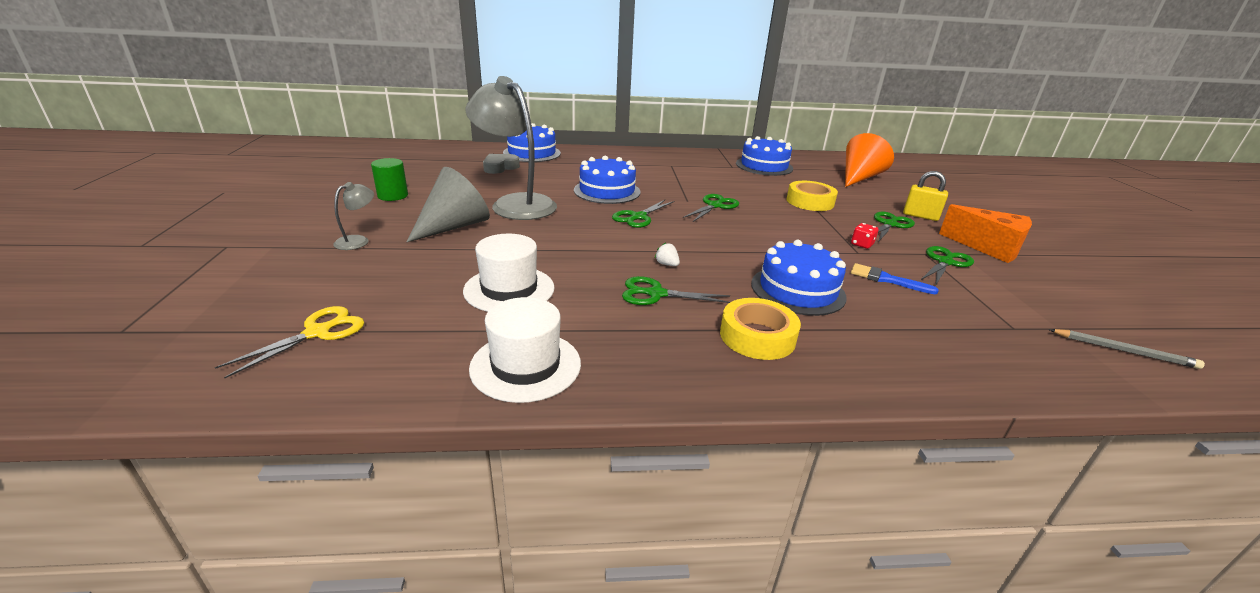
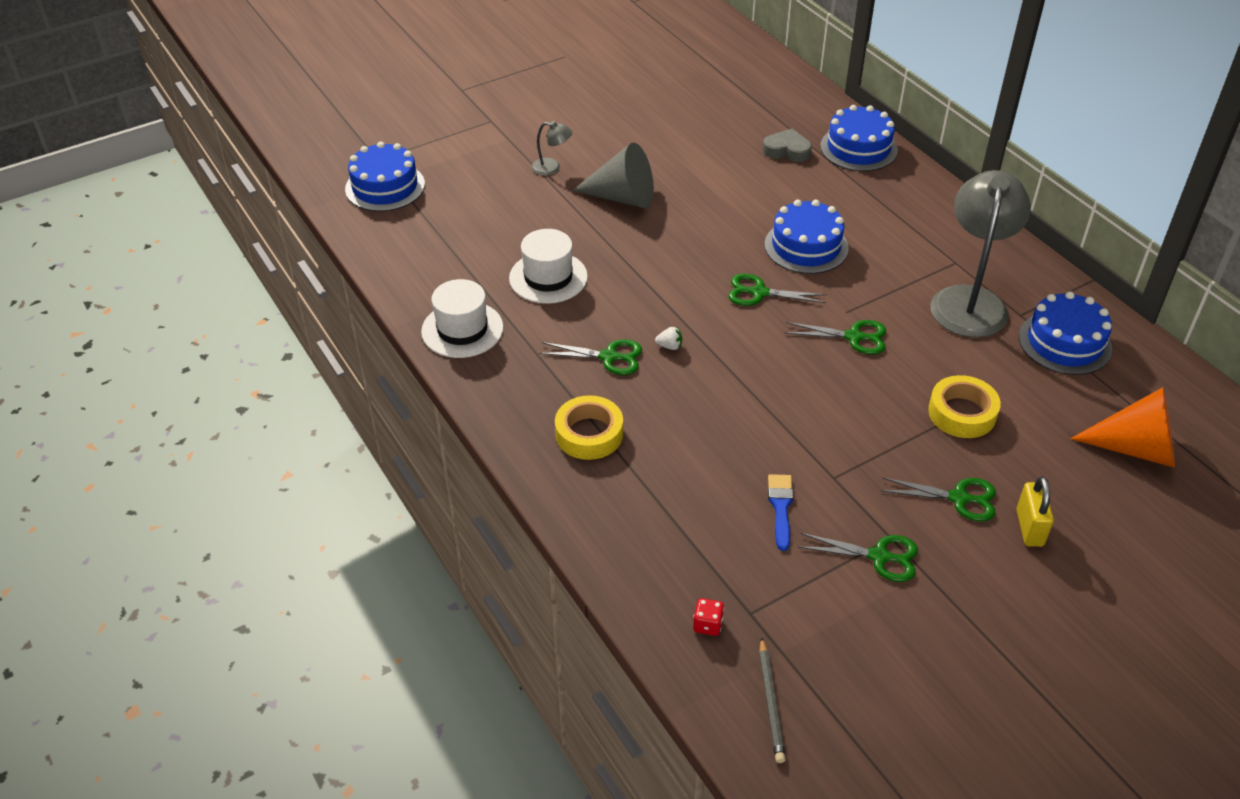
camera: 65 degrees right, 15 degrees up
yellow scissors [215,306,364,378] -> none
green cylinder [371,158,408,201] -> none
grey lamp [466,76,557,220] -> grey lamp moved to [931,170,1031,338]
green scissors [622,276,730,305] -> green scissors turned 120 degrees clockwise [539,339,642,375]
white strawberry [655,242,680,266] -> white strawberry turned 75 degrees clockwise [655,327,682,350]
blue cake [751,240,847,316] -> blue cake moved to [345,142,425,212]
red dice [851,223,878,249] -> red dice moved to [693,598,724,636]
orange cheese [939,204,1032,263] -> none

